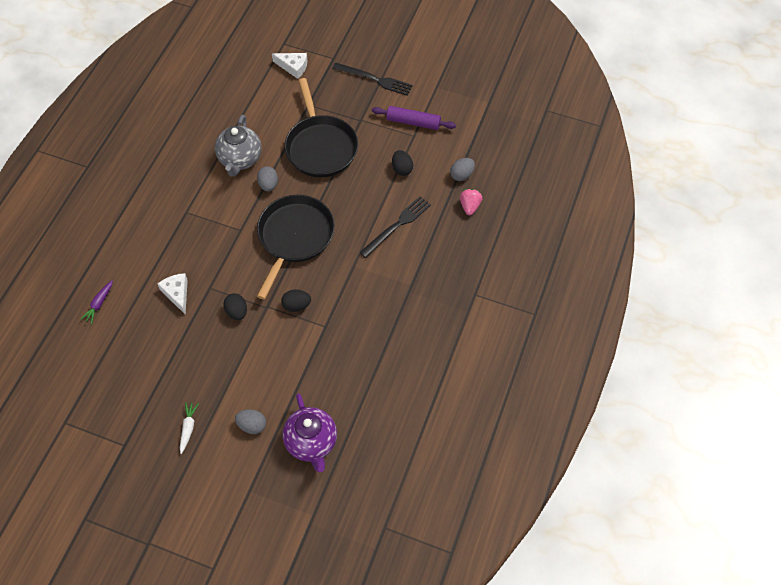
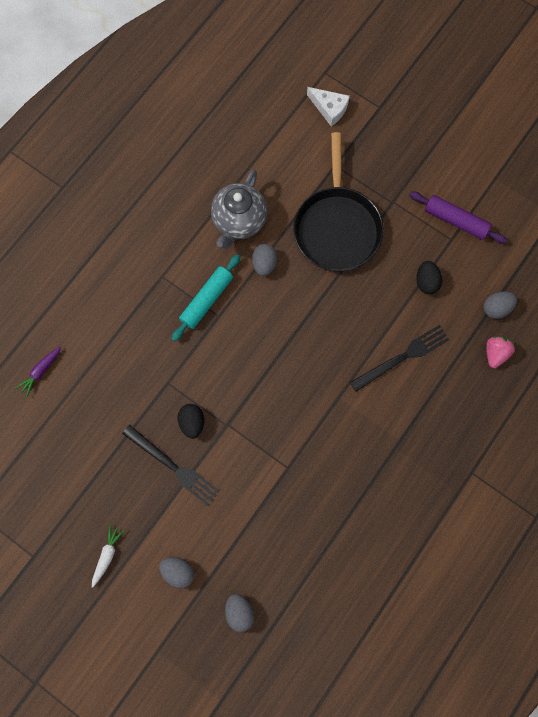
camera: 15 degrees right, 15 degrees up
white cheese [157,273,188,315] -> none
black pan [257,195,335,300] -> none
black egg [281,290,311,312] -> none
purple teapot [282,393,337,472] -> grey egg [225,594,254,632]
black fork [332,63,413,96] -> black fork moved to [122,425,219,506]
none -> turquoise rolling pin [171,255,240,342]

